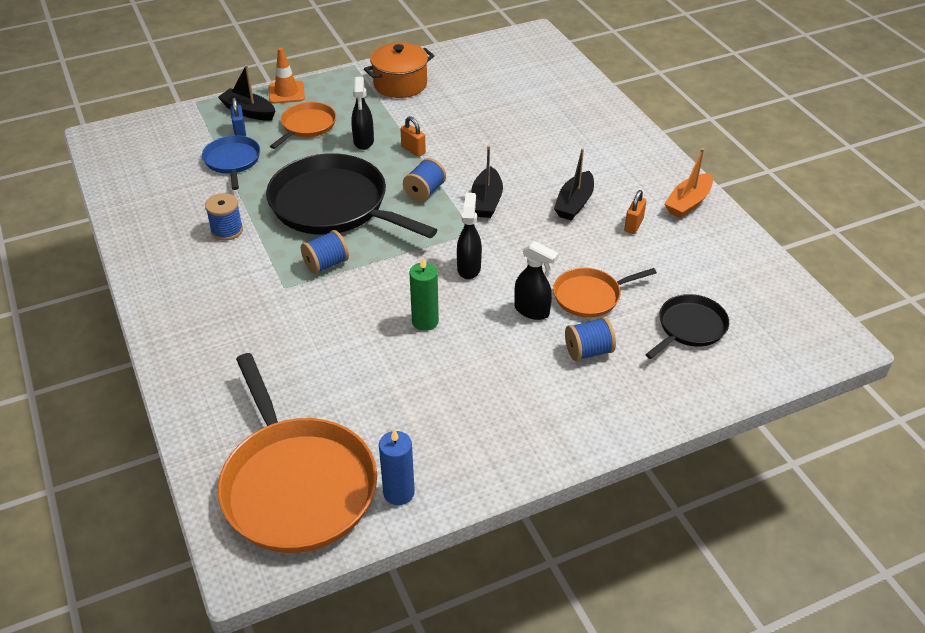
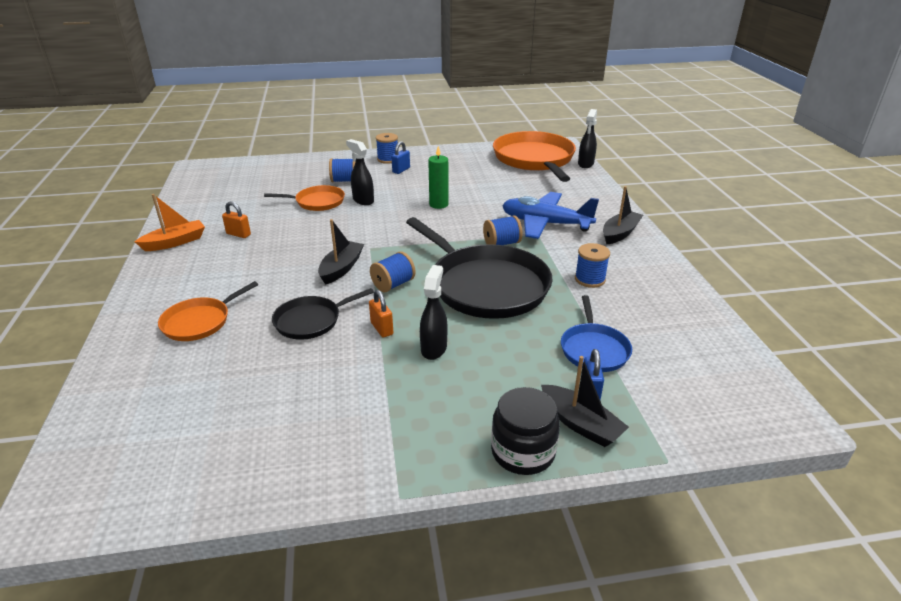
camera: 165 degrees left, 10 degrees down
orange traffic cone [269,48,305,104] -> black jar [491,387,560,475]
orange pan [270,102,336,149] -> orange pan moved to [158,281,258,341]
orange pot [364,42,434,98] -> none
blue candle [379,429,415,505] -> none
black spray bottle [457,193,482,279] -> black spray bottle moved to [578,109,597,168]
black boat [554,148,594,220] -> black boat moved to [603,186,643,245]
orange padlock [624,190,646,234] -> orange padlock turned 75 degrees clockwise [222,202,251,238]
black pan [645,294,729,359] -> black pan moved to [272,288,374,340]
none -> blue spool [376,133,398,164]
none -> blue padlock [392,141,410,174]
none -> blue plane [502,192,599,239]

